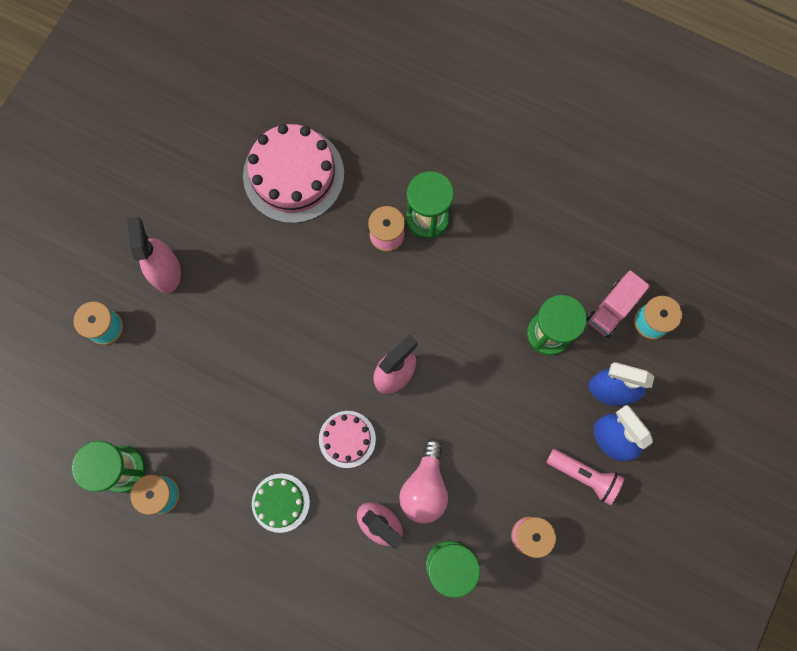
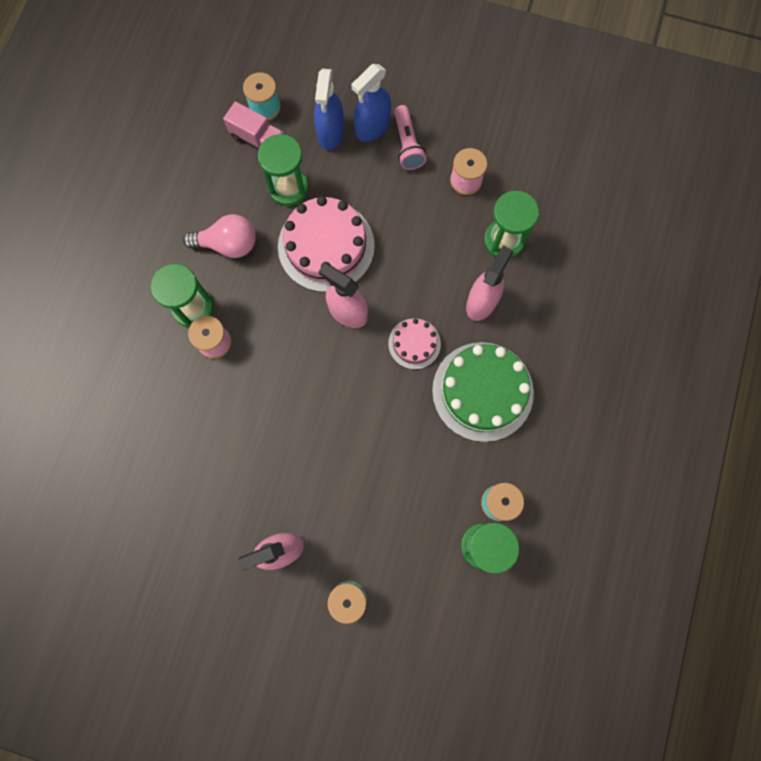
camera: 100 degrees left, 0 degrees up
pink cake [243,124,344,223] -> pink cake moved to [278,196,375,292]
green cake [252,474,310,533] -> green cake [432,342,534,442], size x1.90
pink light bulb [399,438,448,523] -> pink light bulb moved to [183,214,256,258]
pink flashlight [546,449,624,505] -> pink flashlight turned 150 degrees clockwise [394,105,427,170]

